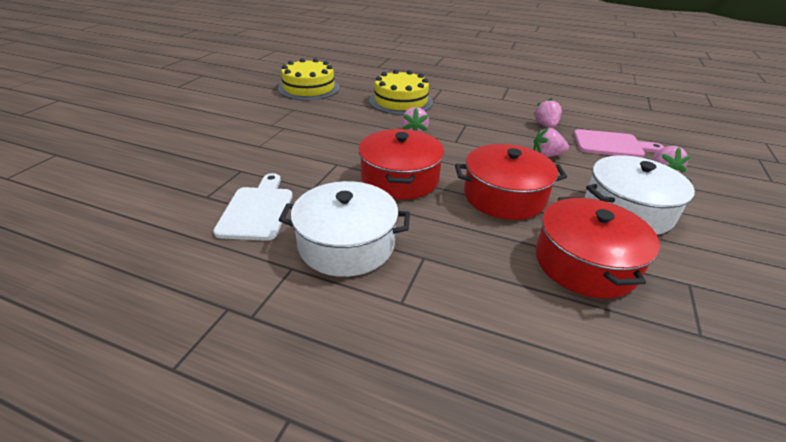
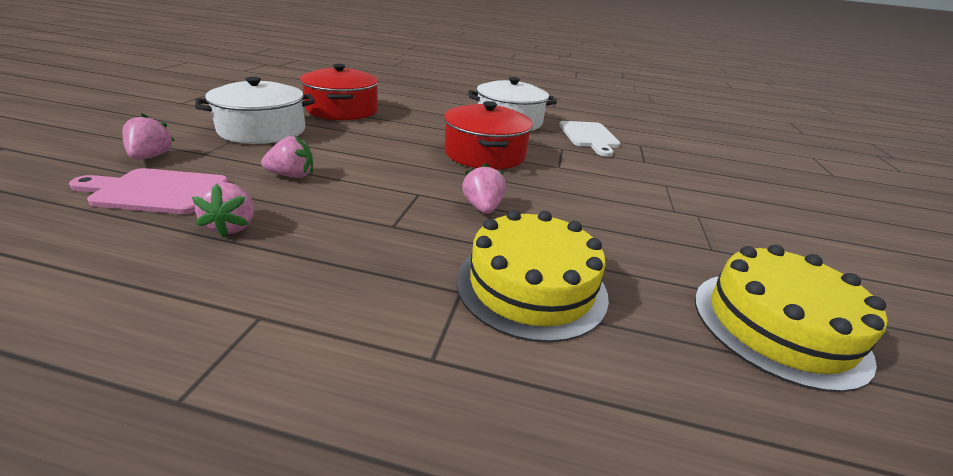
camera: 170 degrees right, 5 degrees down
red pot [455,144,567,220] -> none

